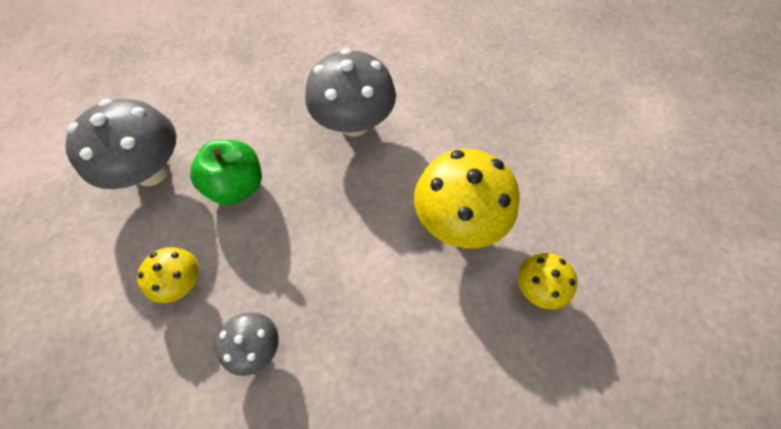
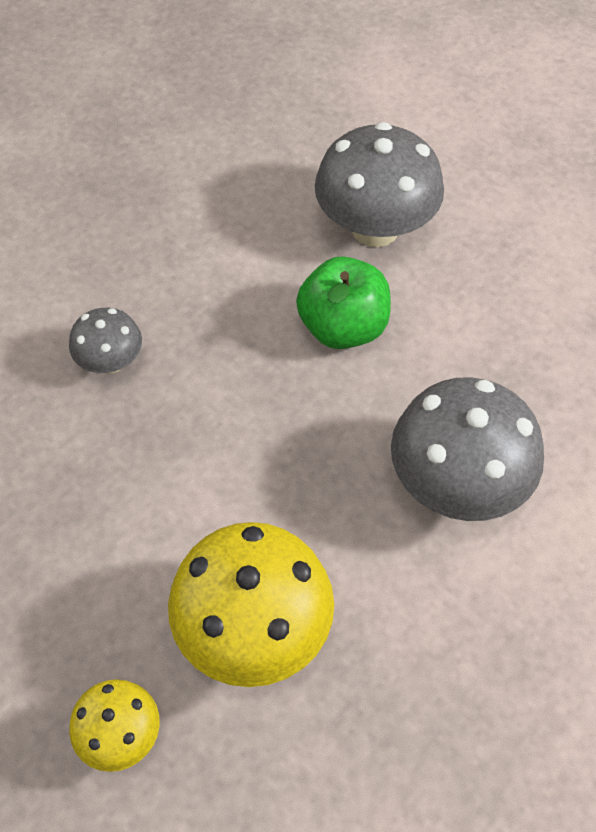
camera: 95 degrees right, 5 degrees down
yellow mushroom [137,247,199,303] -> none

